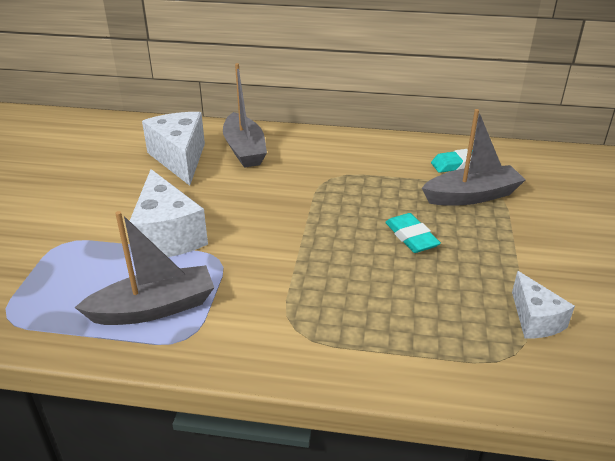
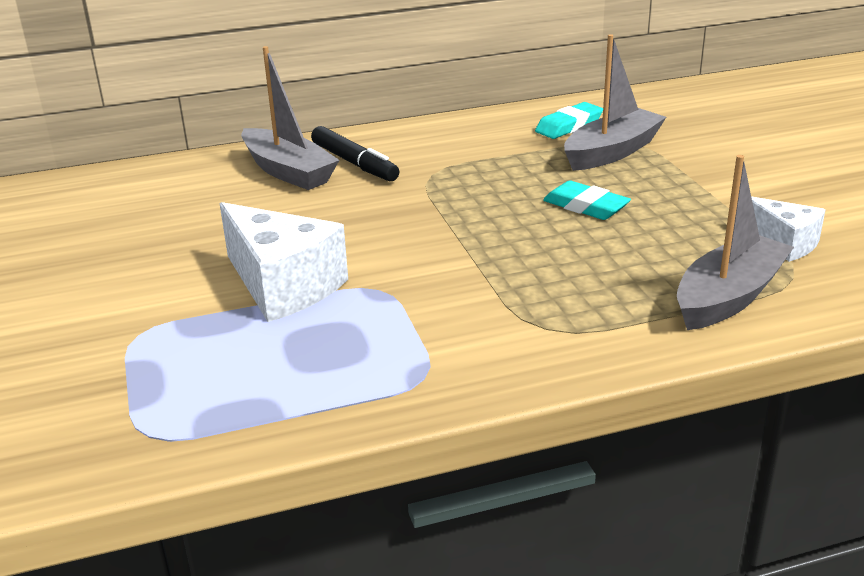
camera: 25 degrees left, 5 degrees down
grey boat [74,211,214,325] -> grey boat moved to [677,155,794,330]
white cheese [142,112,205,186] -> none
none -> black marker [311,126,400,181]

